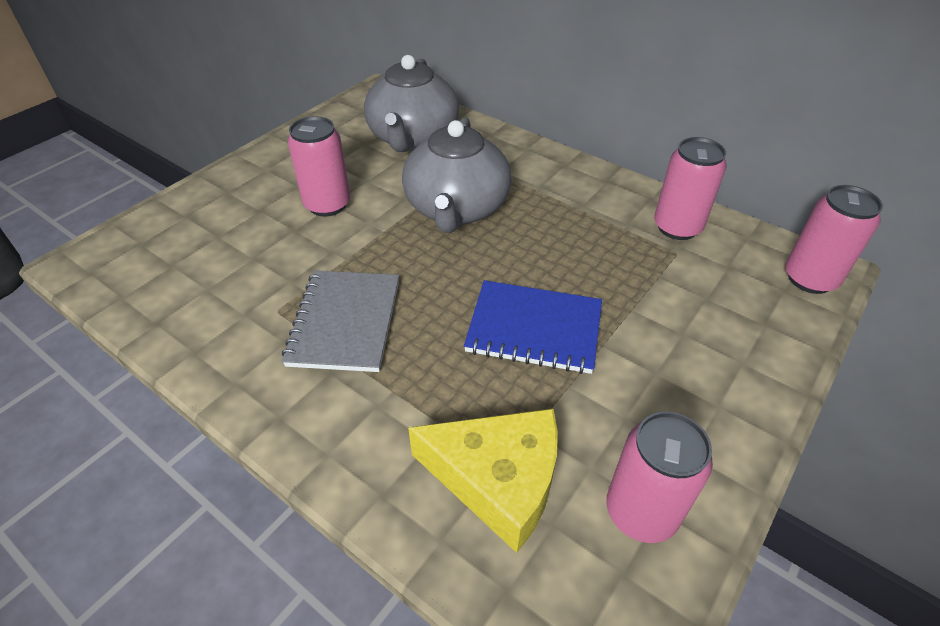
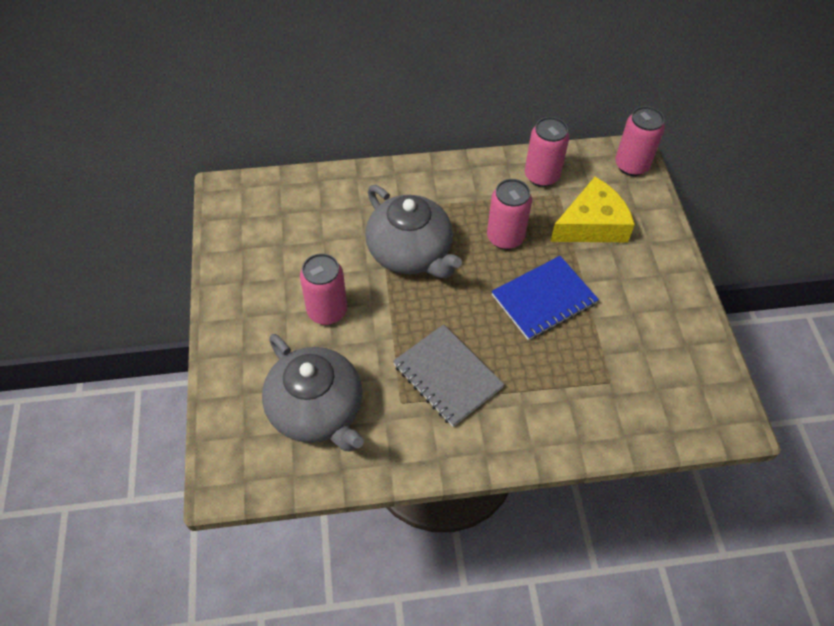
camera: 45 degrees left, 10 degrees up
grey teapot [364,55,459,152] -> grey teapot moved to [262,334,364,451]
yellow cheese [408,408,558,553] -> yellow cheese moved to [550,177,635,242]
pink can [606,411,713,543] -> pink can moved to [487,179,532,250]

